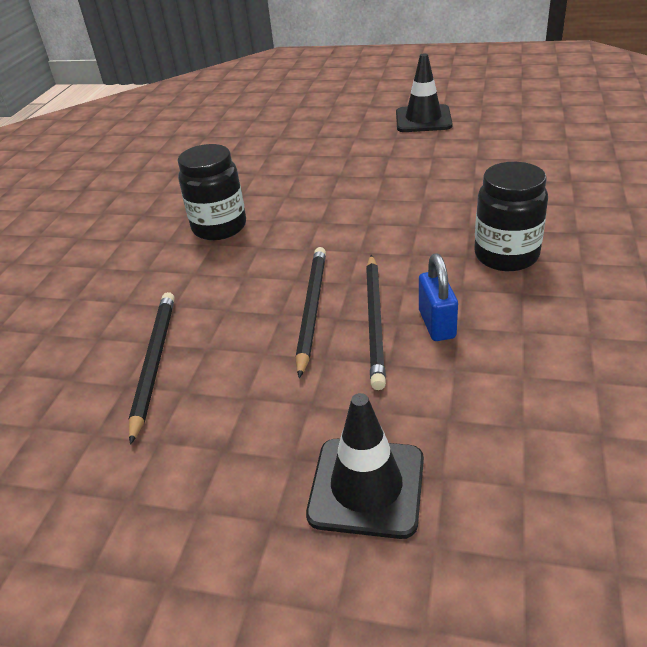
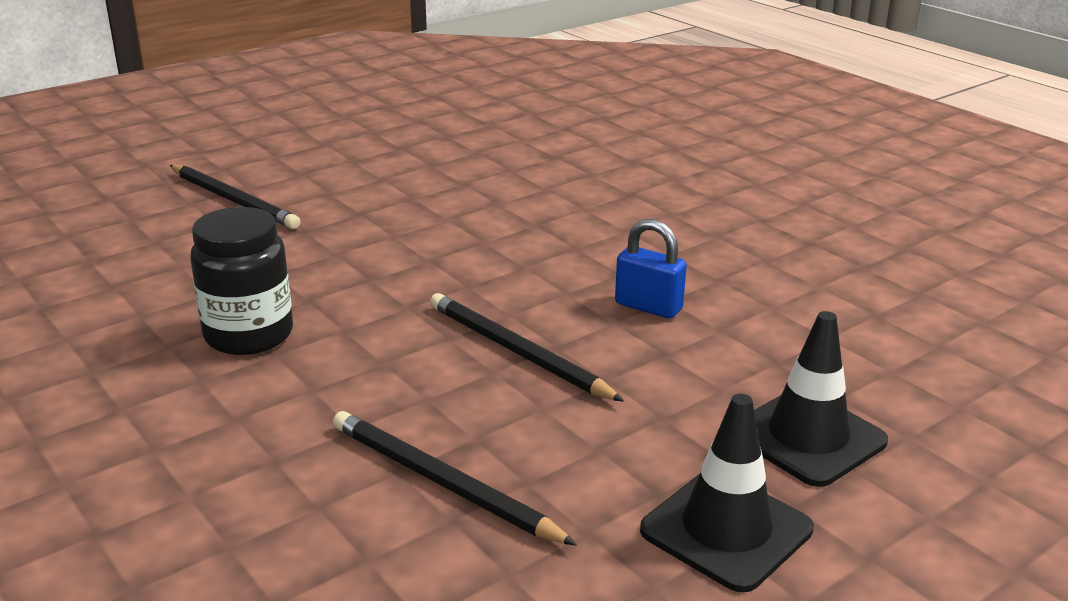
camera: 55 degrees left, 10 degrees down
black pencil [366,255,386,390] -> black pencil moved to [170,165,300,229]
black traffic cone [396,54,453,132] -> black traffic cone moved to [640,394,814,593]
black jar [474,162,548,271] -> none

